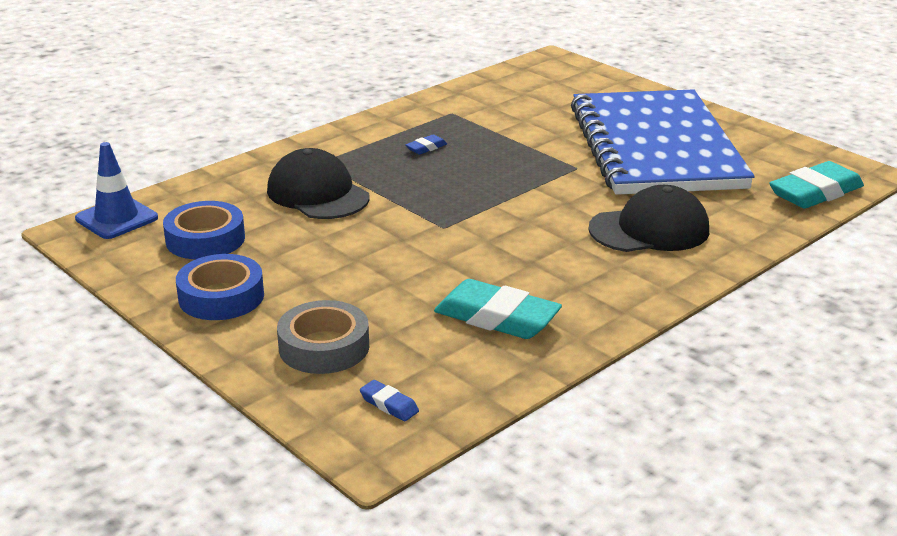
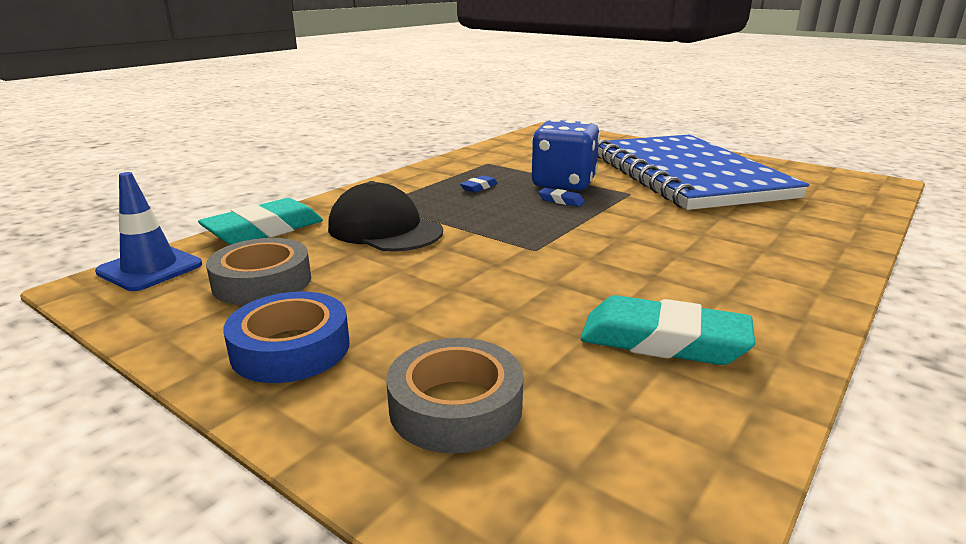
camera: 10 degrees left, 5 degrees down
blue tape [163,201,245,259] -> grey tape [206,238,311,305]
blue eraser [360,380,419,421] -> blue eraser moved to [538,188,585,207]
black cap [588,185,709,252] -> none
turquoise eraser [769,161,864,209] -> turquoise eraser moved to [198,198,323,245]
none -> blue dice [532,119,600,190]

